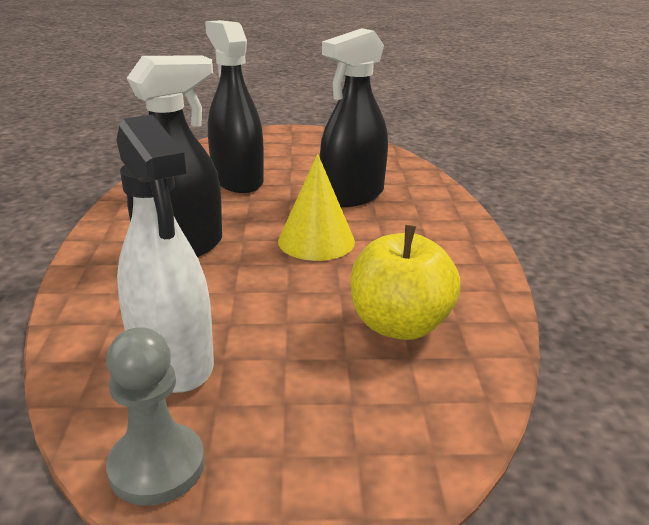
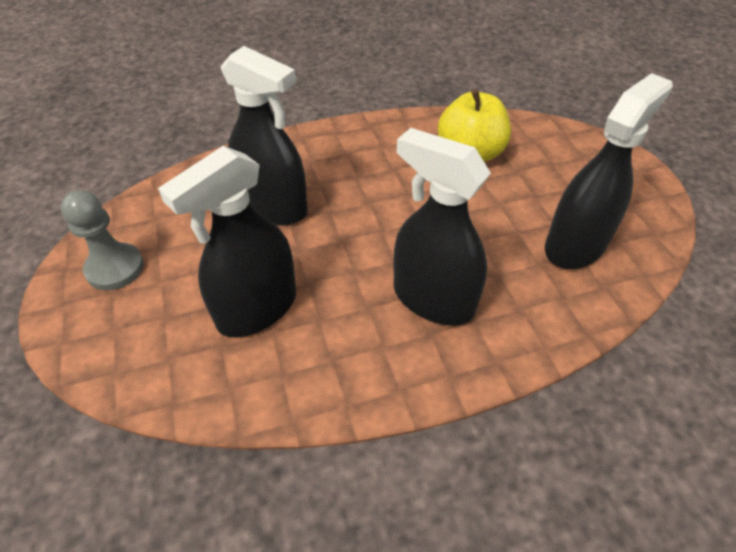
camera: 105 degrees left, 20 degrees up
grey pawn [106,327,205,506] -> grey pawn moved to [61,190,144,290]
white spray bottle [117,115,214,393] -> black spray bottle [545,73,673,269]
yellow cone [278,154,355,261] -> none

